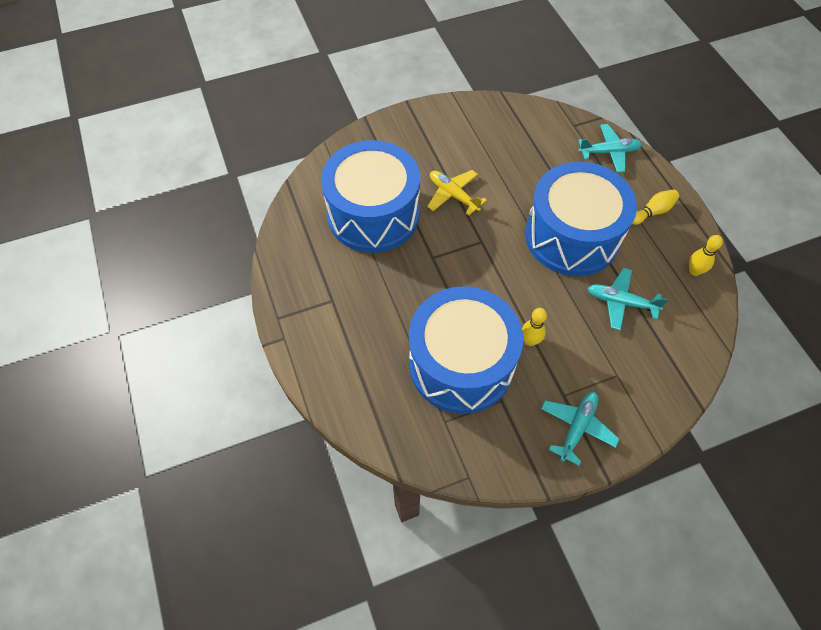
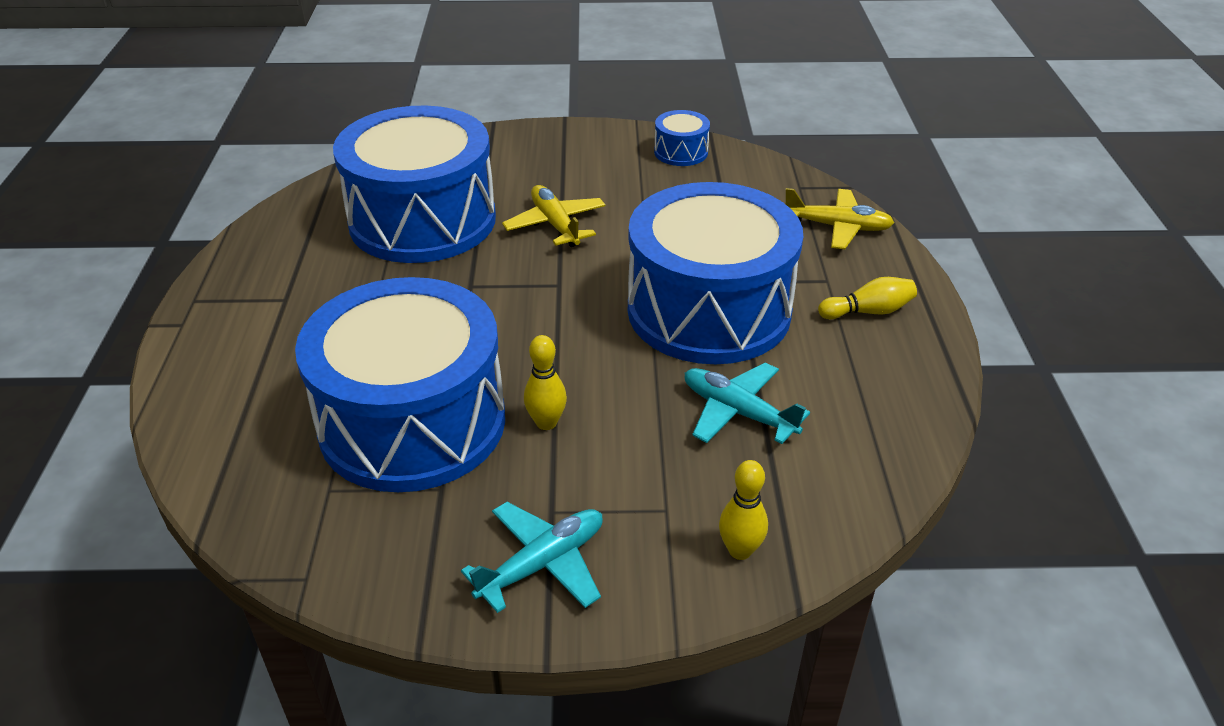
camera: 20 degrees right, 20 degrees down
turquoise plane [578,124,642,173] -> yellow plane [786,188,894,249]
yellow bowling pin [689,235,723,276] -> yellow bowling pin moved to [719,460,768,560]
none -> blue drum [654,110,710,166]

